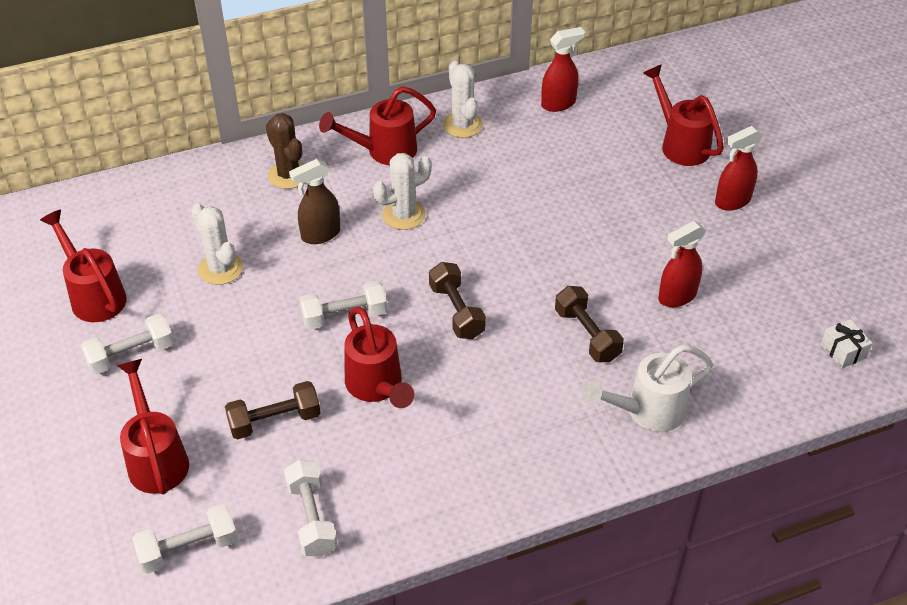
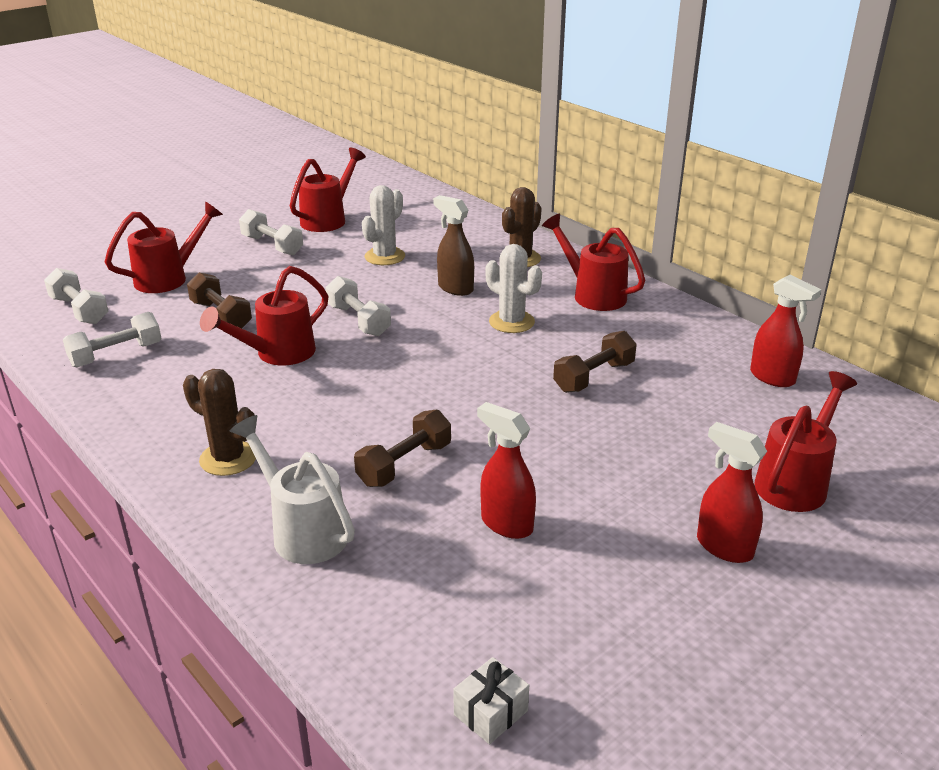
camera: 70 degrees right, 15 degrees down
brown dumbbell [429,262,486,339] -> brown dumbbell moved to [553,331,637,393]
white cactus [443,61,483,138] -> none
none -> brown cactus [183,369,256,476]

